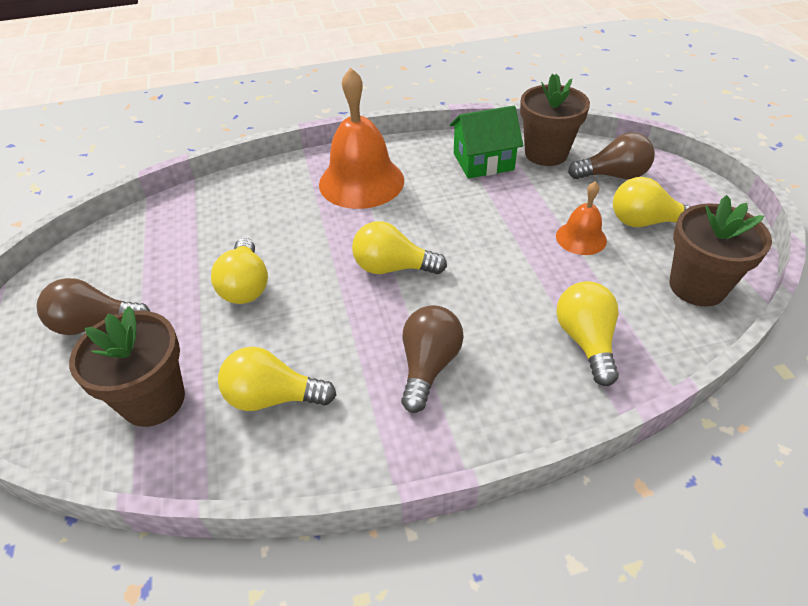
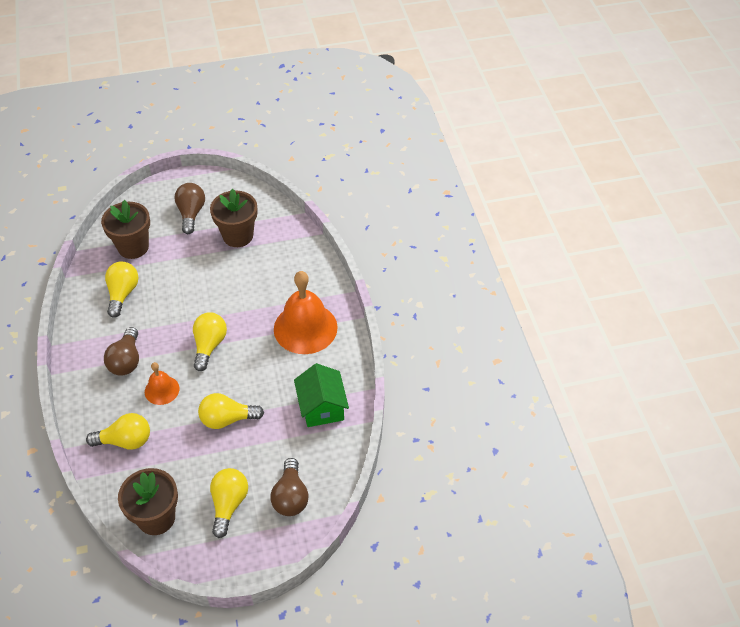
camera: 90 degrees right, 5 degrees up
yellow light bulb [211,238,268,304] -> yellow light bulb moved to [198,393,264,429]
brown light bulb [401,305,464,413] -> brown light bulb turned 75 degrees clockwise [104,327,139,376]
brown flower pot [520,74,590,166] -> brown flower pot moved to [210,188,257,247]
orange bell [556,181,607,255] -> orange bell moved to [145,362,179,405]

